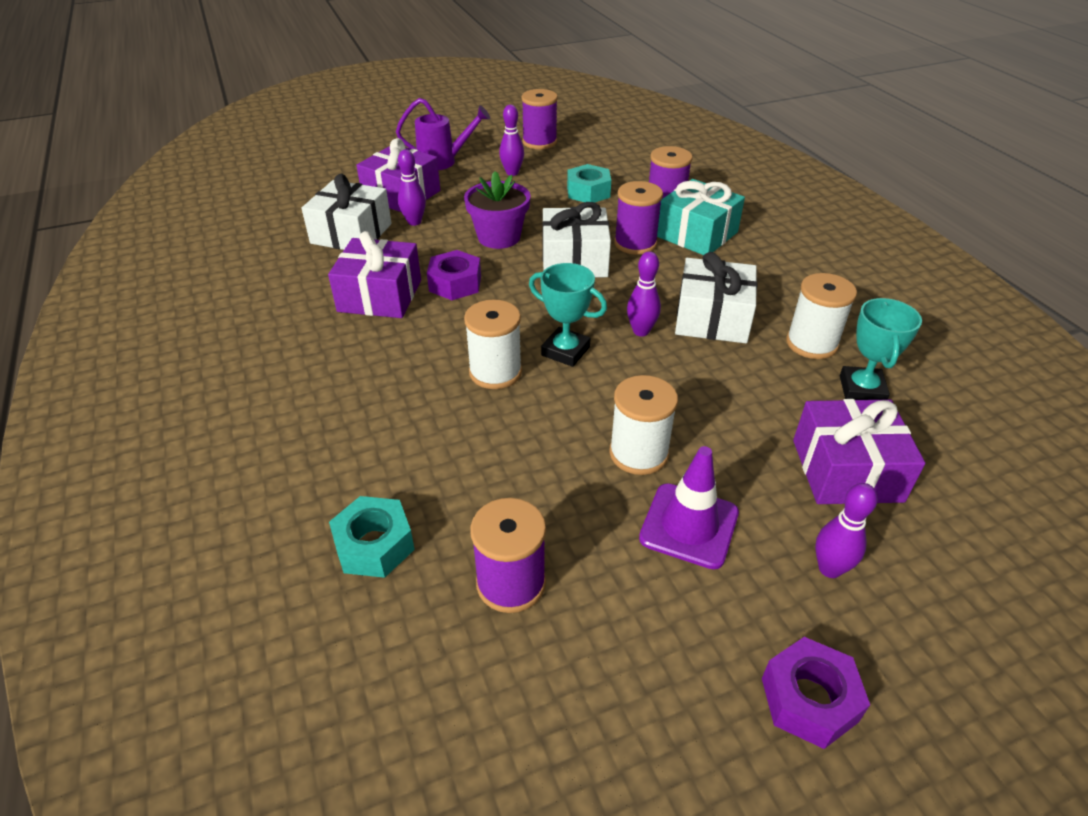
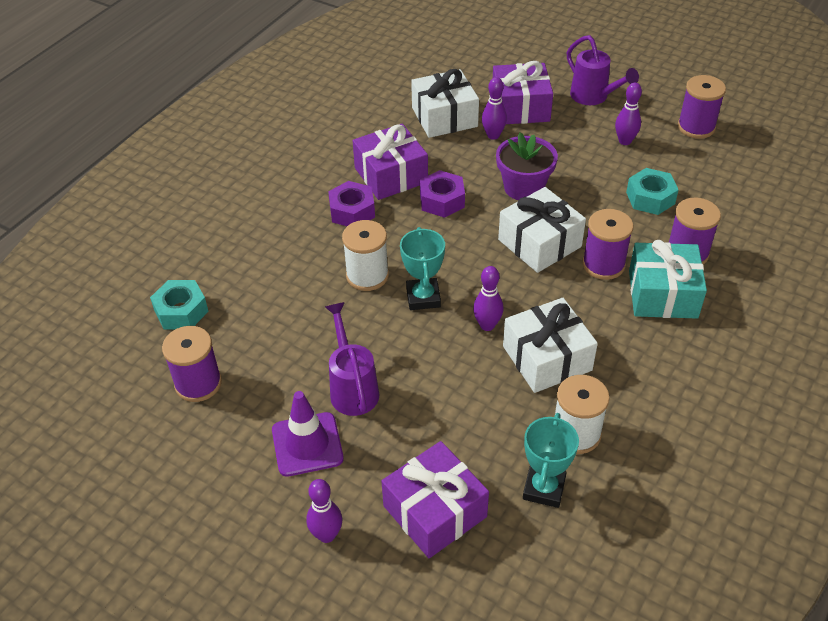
camera: 55 degrees right, 5 degrees up
white spool [609,375,678,475] -> purple watering can [325,302,379,416]
purple nut [762,637,870,749] -> purple nut moved to [328,181,375,226]
turquoise trophy [840,298,922,400] -> turquoise trophy turned 45 degrees counterclockwise [523,413,579,508]

